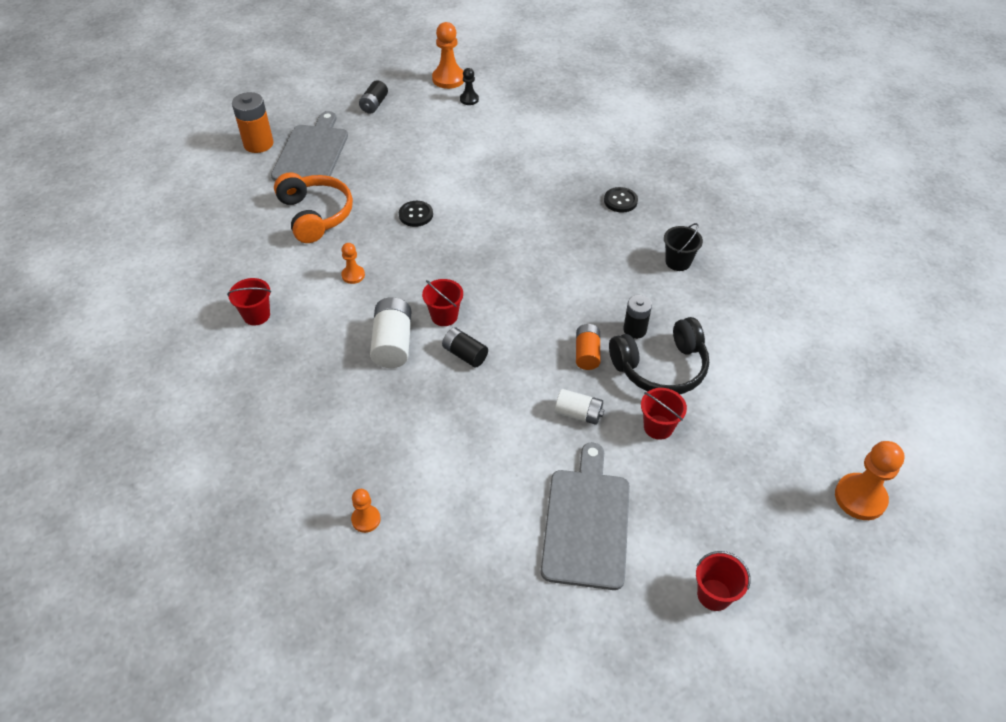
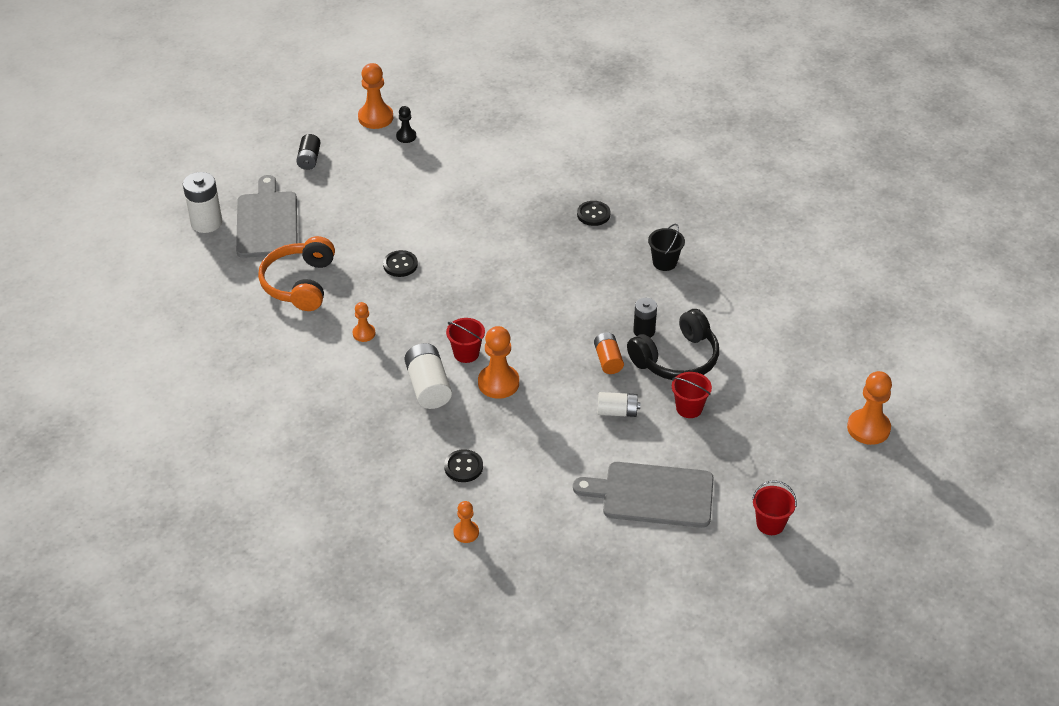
camera: 15 degrees left, 5 degrees down
red bucket [227,278,271,325] -> none
orange battery [232,92,274,153] -> white battery [183,172,222,233]
orange headphones [274,172,353,243] -> orange headphones turned 135 degrees counterclockwise [258,236,335,311]
black battery [442,327,488,368] -> orange pawn [478,326,519,399]
grey cutting board [541,443,630,590] -> grey cutting board turned 75 degrees counterclockwise [573,462,714,528]
none -> black button [444,449,483,482]

